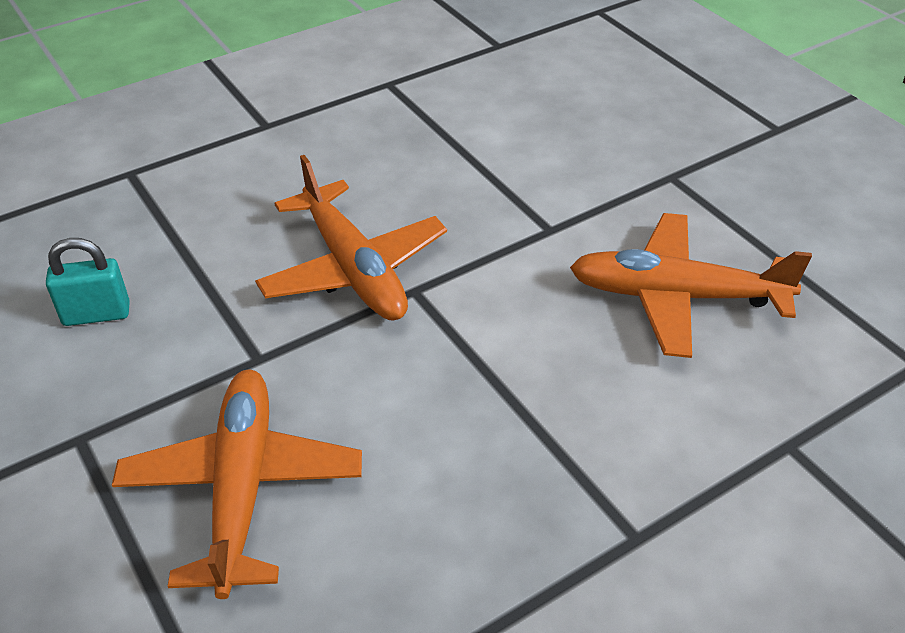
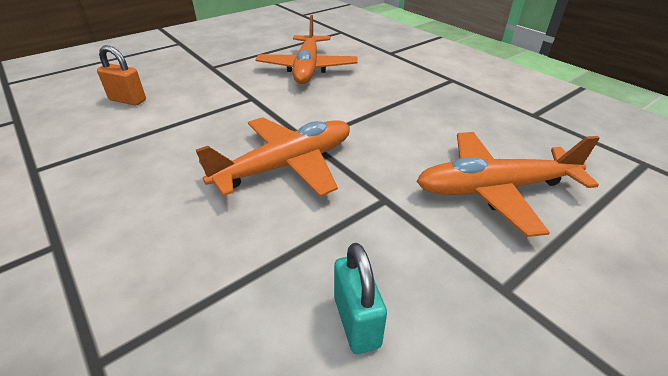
camera: 95 degrees left, 5 degrees down
none -> orange padlock [97,45,146,106]

